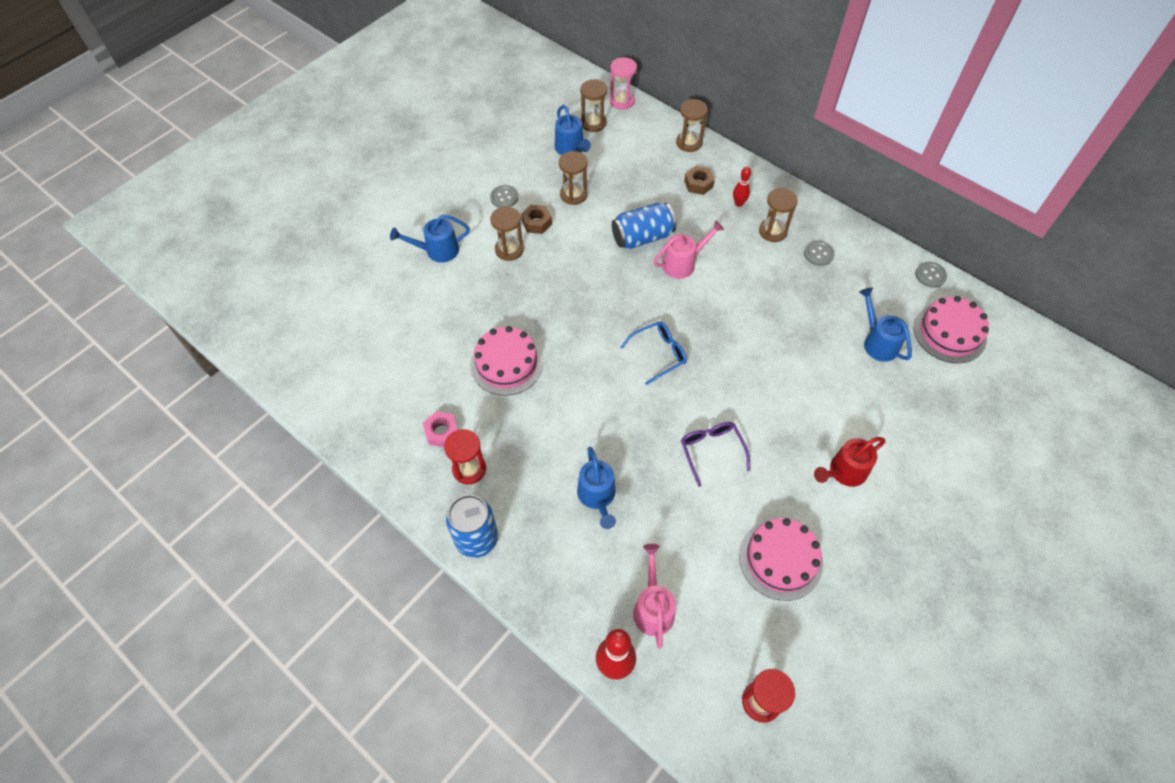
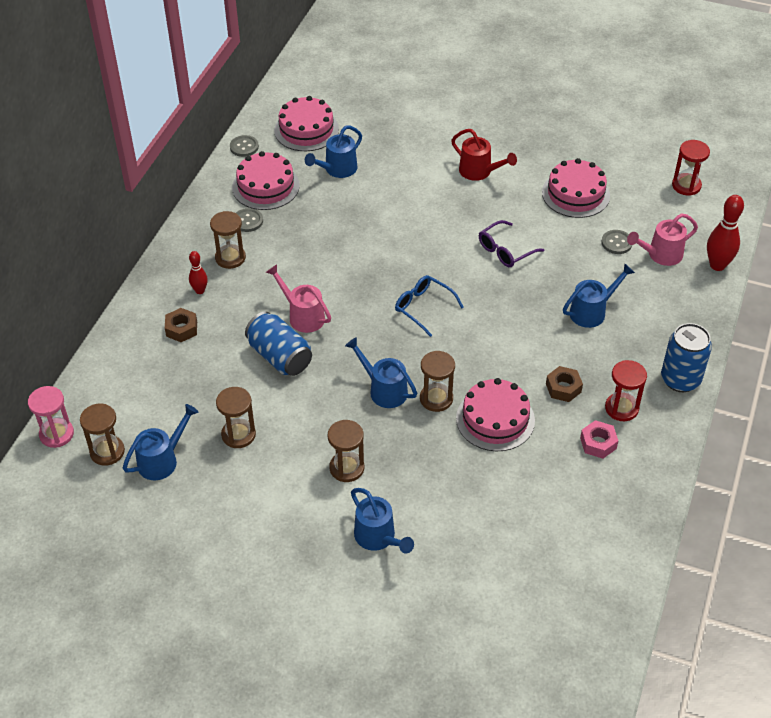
camera: 110 degrees left, 10 degrees down
grey button [490,185,518,208] -> grey button moved to [601,230,632,254]
brown nut [521,205,552,234] -> brown nut moved to [546,366,583,402]
brown hourglass [676,99,708,152] -> brown hourglass moved to [420,351,455,412]
none -> pink cake [232,151,300,210]
none -> blue watering can [345,337,417,408]

